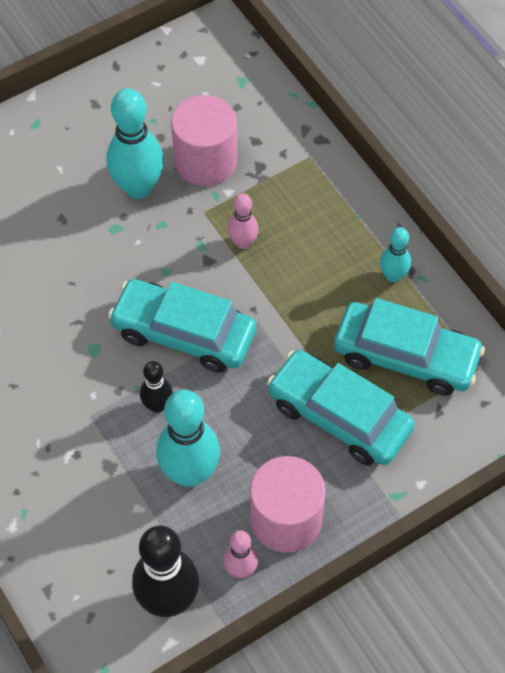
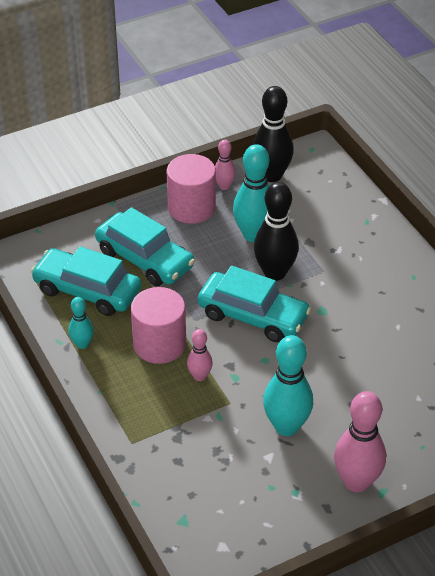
camera: 175 degrees left, 15 degrees down
black bowling pin [140,361,173,413] -> black bowling pin [254,182,299,281], size x1.87
pink cylinder [171,95,237,186] -> pink cylinder moved to [131,287,186,364]
none -> pink bowling pin [334,391,386,492]

